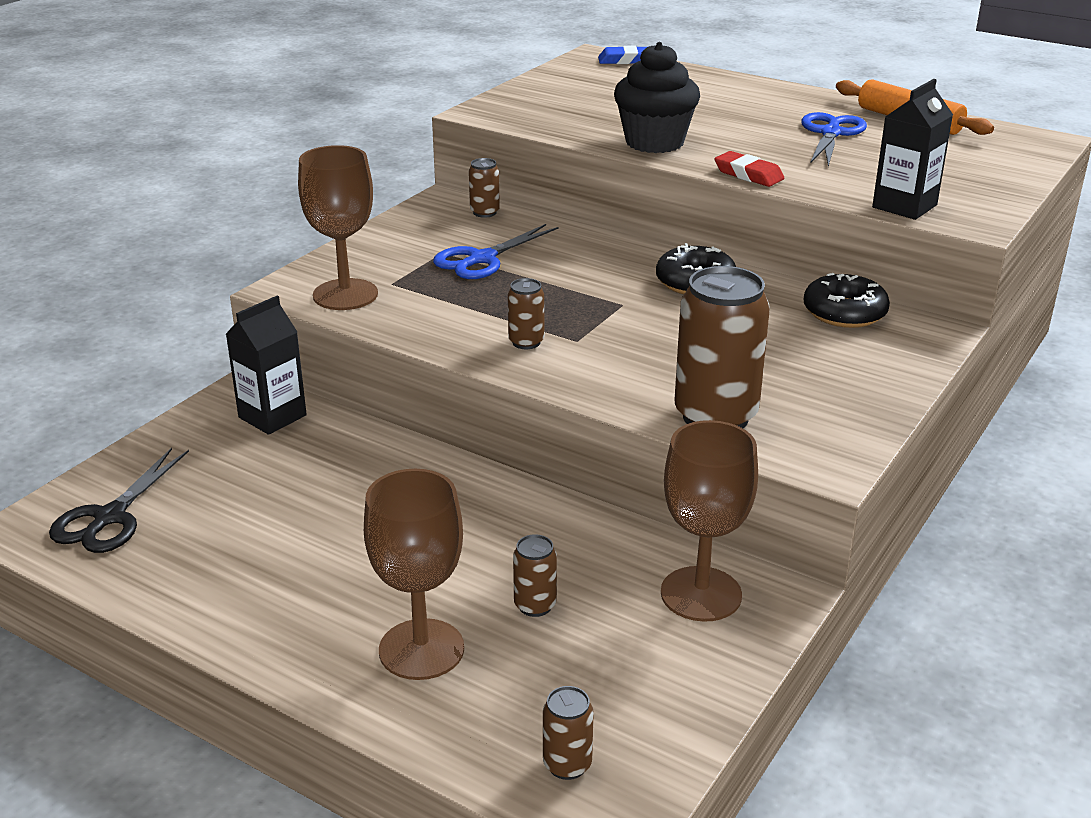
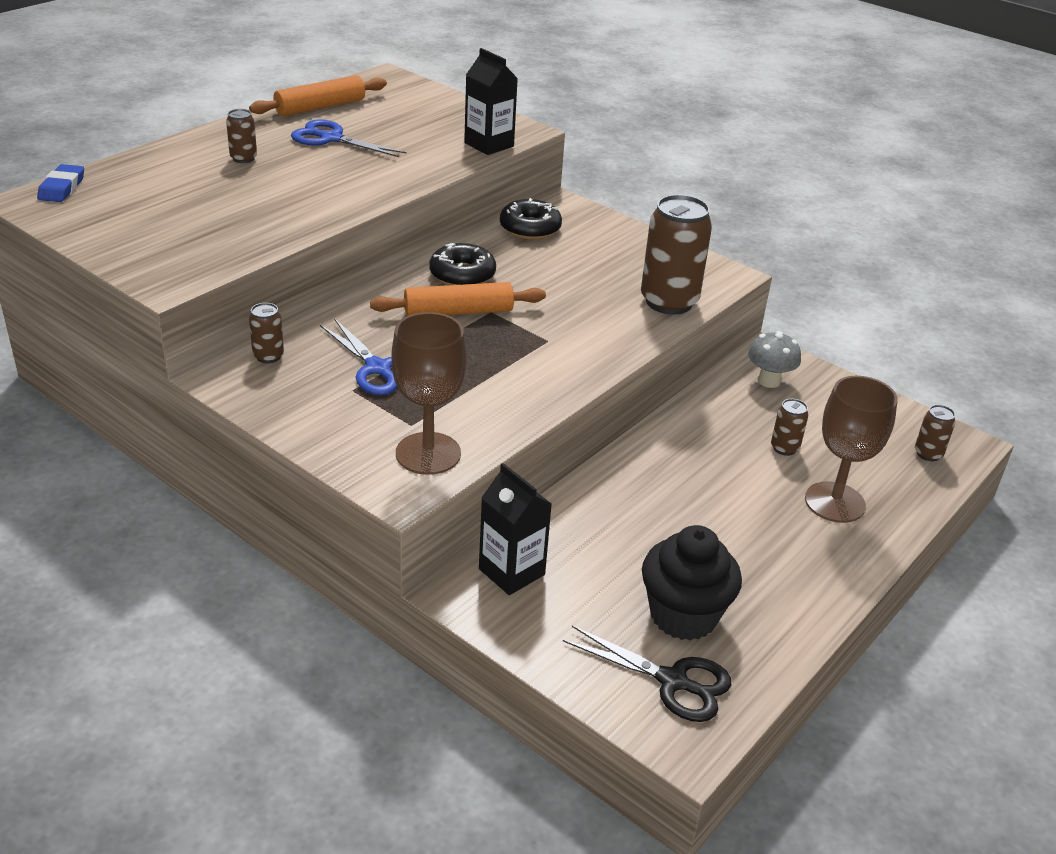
camera: 85 degrees left, 5 degrees up
brown can [508,278,544,349] -> brown can moved to [226,109,257,163]
black cupcake [614,42,700,153] -> black cupcake moved to [642,525,742,641]
brown goblet [661,420,758,622] -> grey mushroom [748,331,801,388]
red eraser [714,151,784,187] -> none
none -> orange rolling pin [370,282,546,316]

